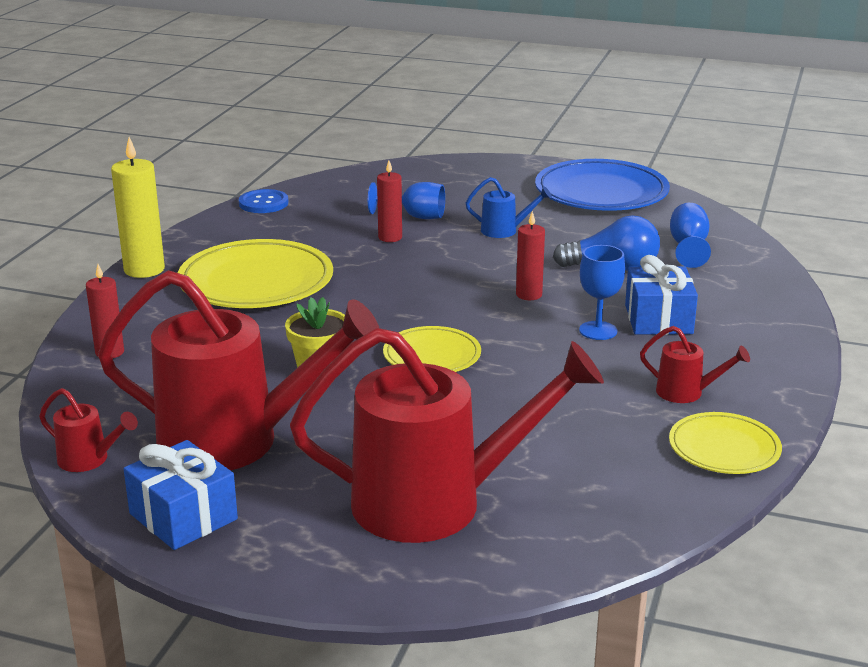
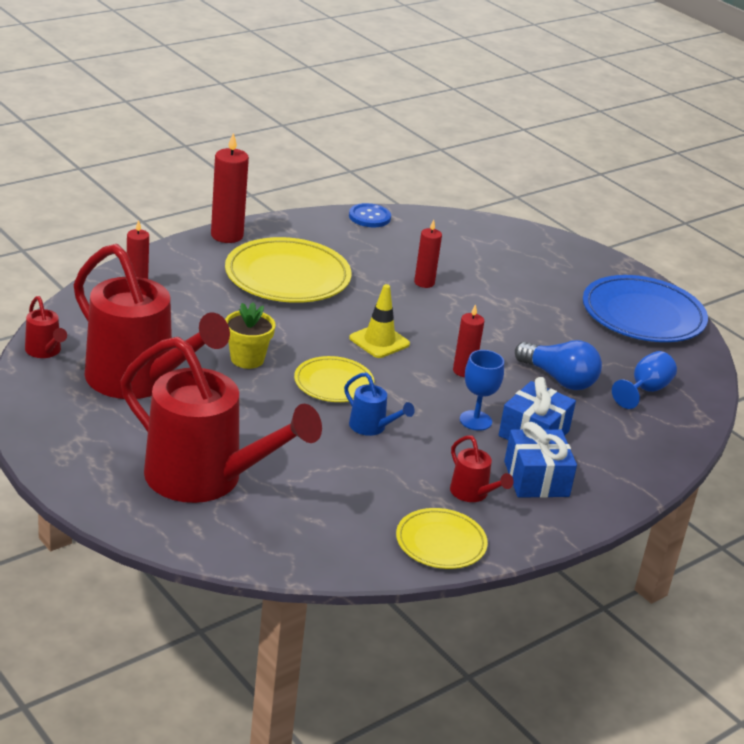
camera: 30 degrees right, 5 degrees up
yellow candle [111,137,165,278] -> red candle [211,133,249,243]
blue gift [124,440,238,550] -> blue gift moved to [504,422,577,498]
blue goblet [368,182,445,219] -> none
blue watering can [466,177,552,238] -> blue watering can moved to [344,372,415,436]
none -> yellow traffic cone [349,284,410,358]

